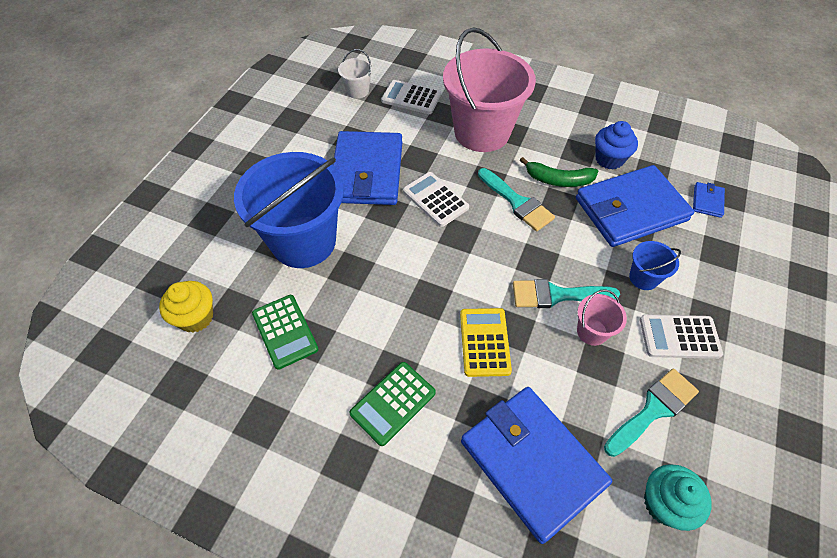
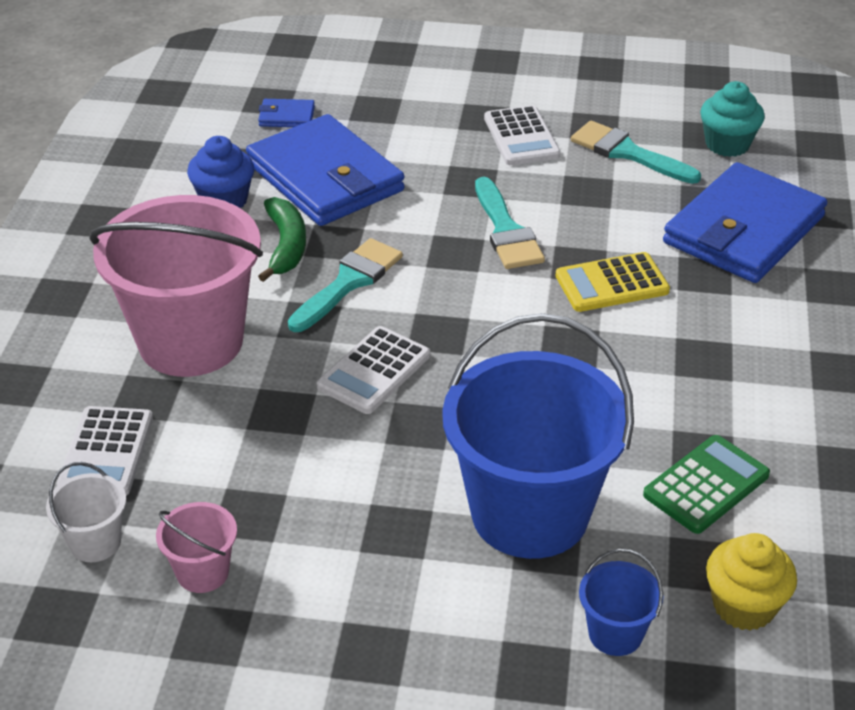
camera: 105 degrees left, 15 degrees down
blue wallet [333,131,402,205] -> none
green calculator [349,362,436,446] -> none
pink bucket [577,289,627,346] -> pink bucket moved to [156,502,237,593]
blue bucket [629,241,681,290] -> blue bucket moved to [579,549,663,656]

